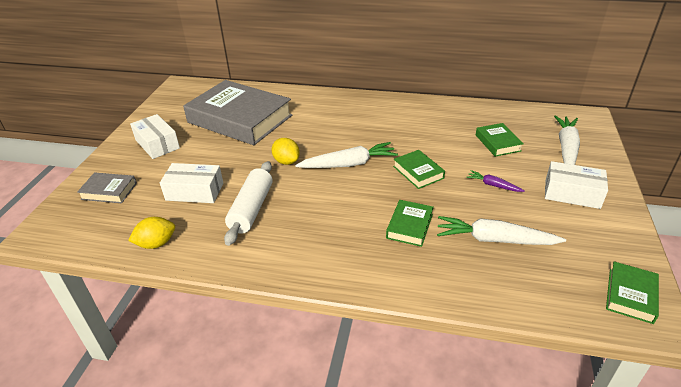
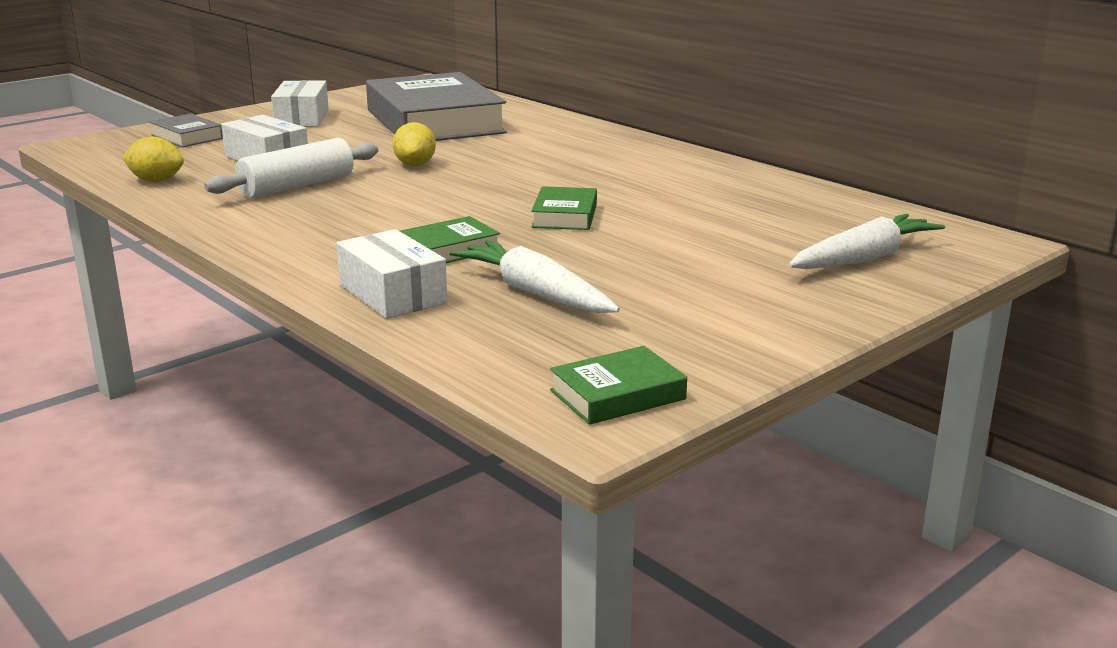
camera: 35 degrees right, 15 degrees down
white carrot [295,142,398,168] -> none
purple carrot [467,170,525,192] -> none
green book [476,123,524,157] -> none
white box [545,161,608,209] -> white box moved to [336,229,448,319]

